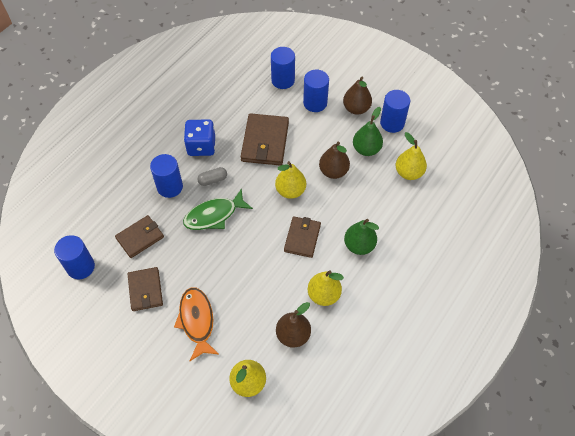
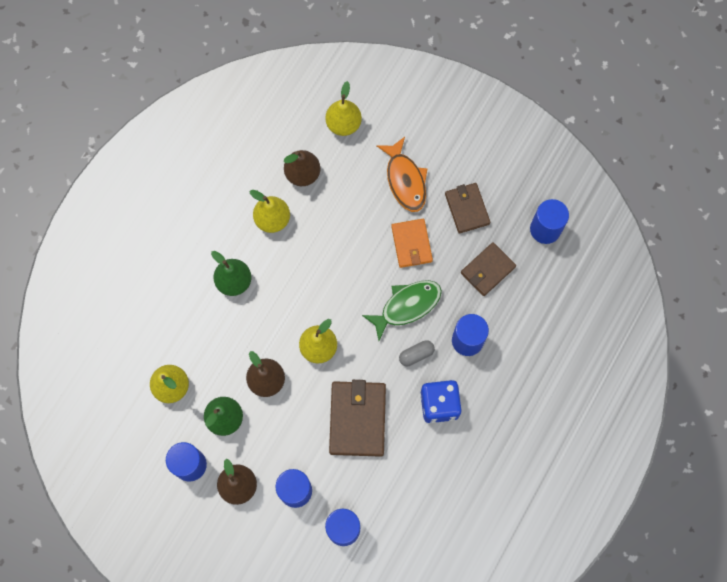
camera: 175 degrees right, 15 degrees up
brown wallet [284,216,321,258] -> none
none -> orange wallet [391,219,433,268]

